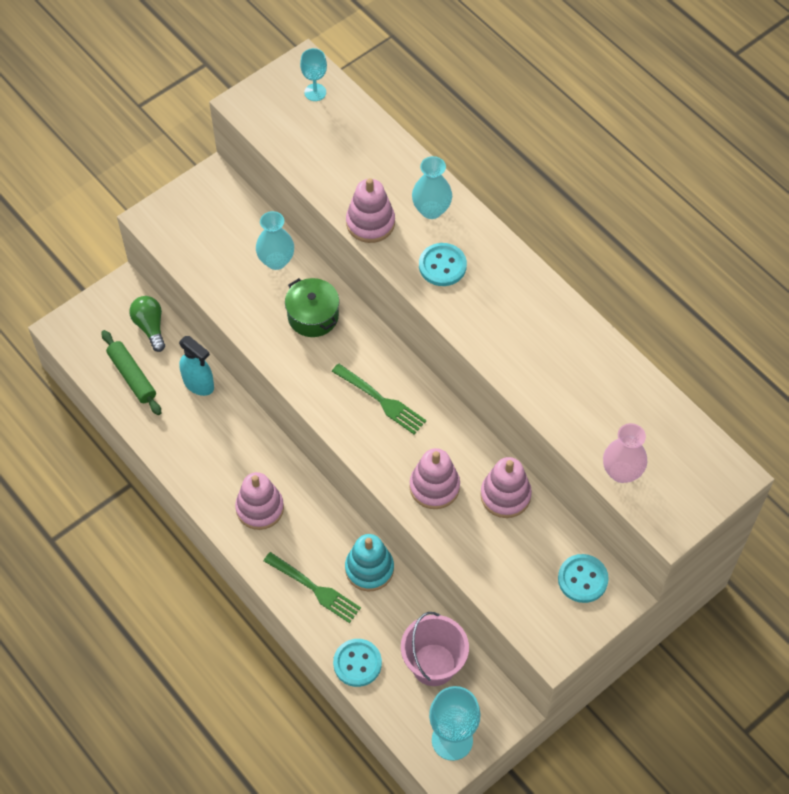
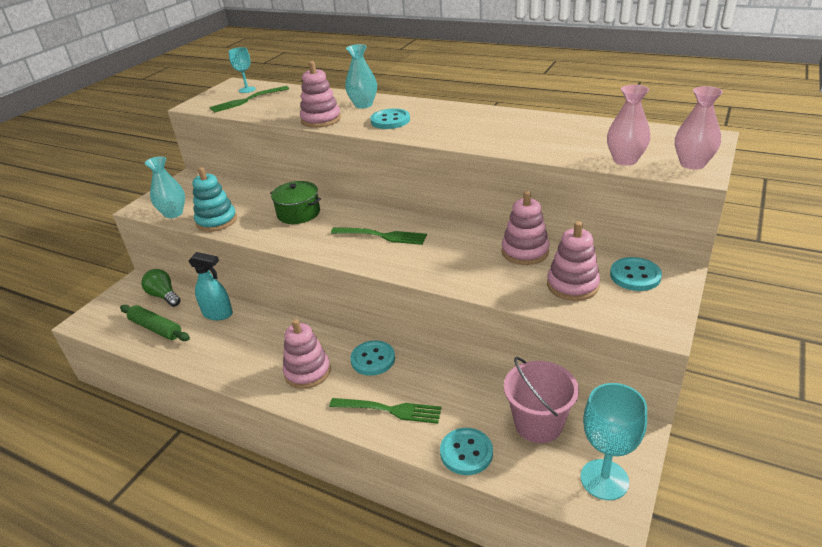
camera: 20 degrees left, 25 degrees down
turquoise vase [256,211,294,270] -> turquoise vase moved to [145,156,185,218]
turquoise stacking toy [345,534,394,591] -> turquoise stacking toy moved to [192,167,237,232]
pink stacking toy [409,448,460,509] -> pink stacking toy moved to [547,221,600,301]
none -> green fork [209,86,289,113]
none -> turquoise button [350,340,395,376]
none -> pink vase [675,86,723,170]

